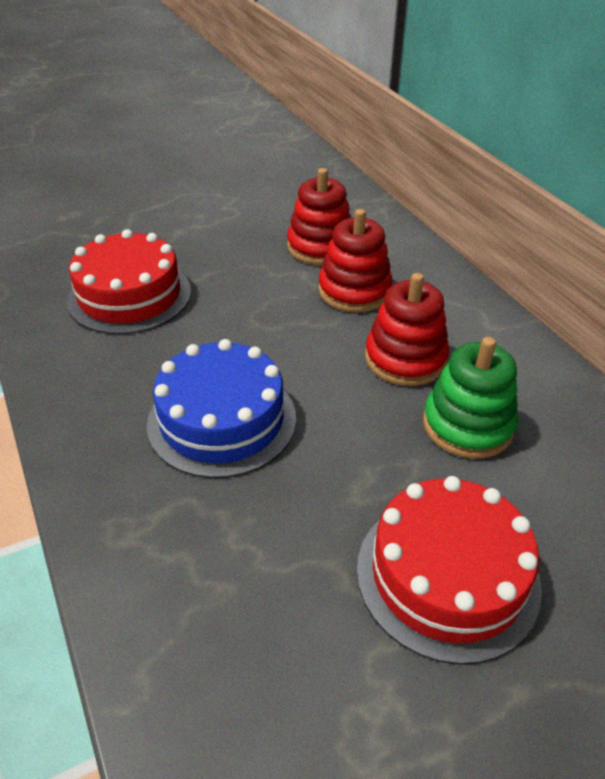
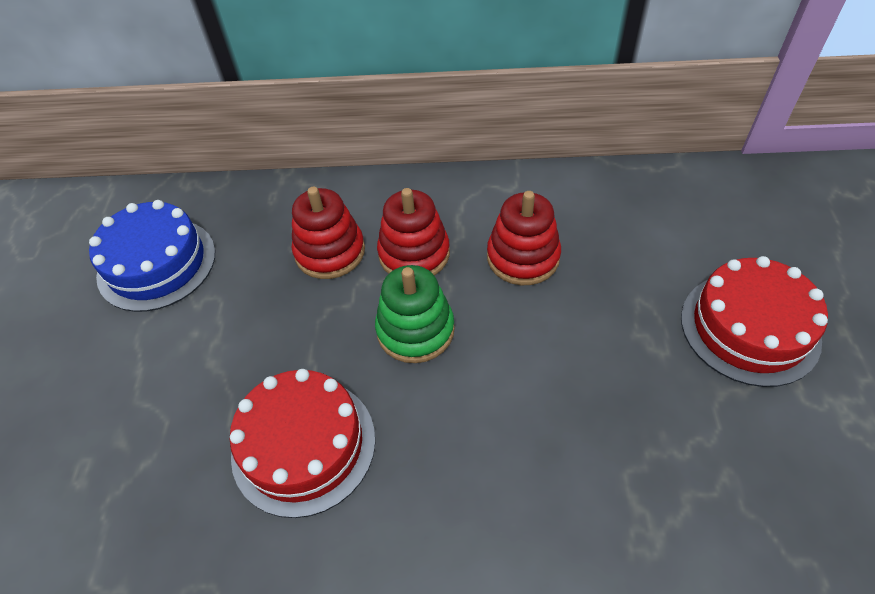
camera: 60 degrees left, 10 degrees up
blue cake [147,339,296,478] -> blue cake moved to [89,200,215,312]
green stacking toy [423,337,518,459] -> green stacking toy moved to [375,265,455,363]

